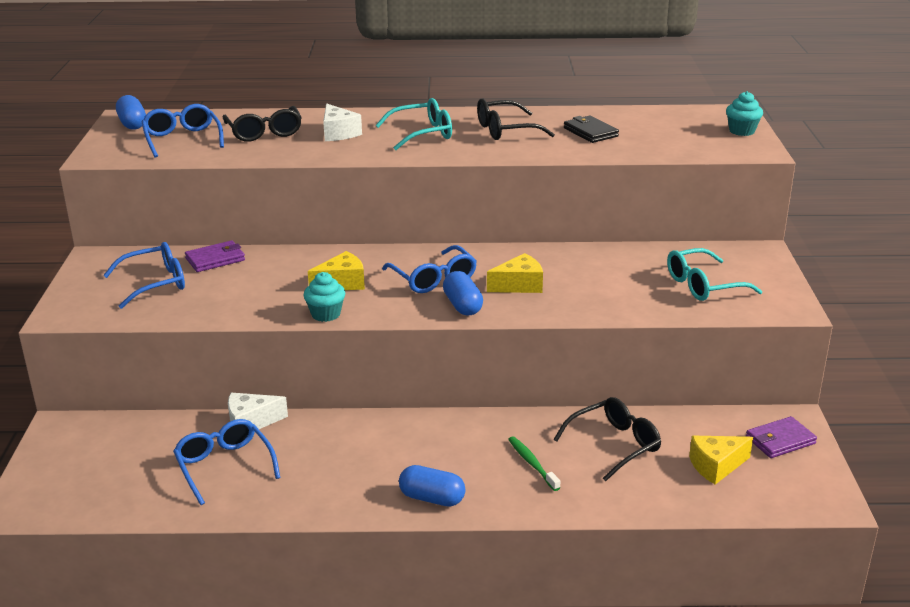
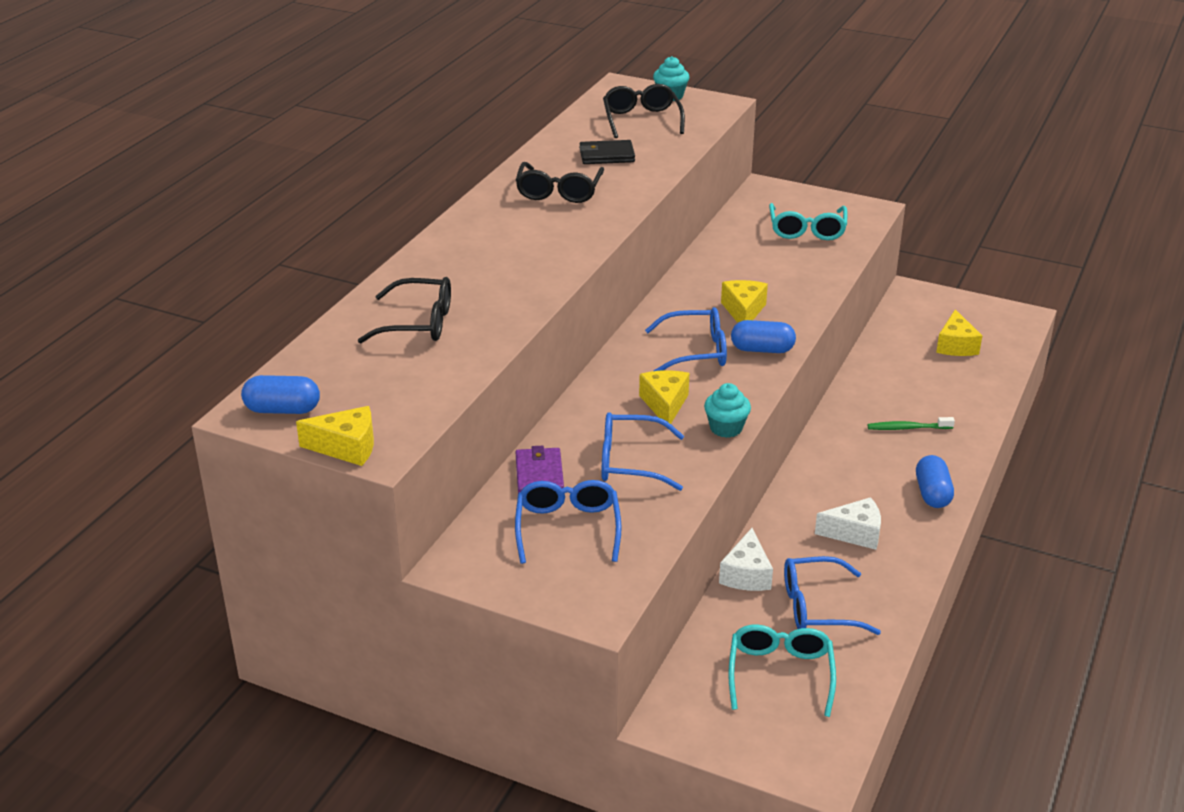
camera: 65 degrees left, 5 degrees up
blue glasses [142,104,224,158] -> blue glasses moved to [601,412,684,491]
white cheese [323,103,362,141] -> white cheese moved to [815,497,881,550]
turquoise glasses [375,98,452,150] -> turquoise glasses moved to [728,624,836,717]
blue capsule [399,465,465,507] -> blue capsule turned 45 degrees counterclockwise [916,455,954,508]
black glasses [553,397,661,481] -> black glasses moved to [603,84,685,138]
purple wallet [746,416,817,458] -> none
none -> yellow cheese [296,406,374,466]

